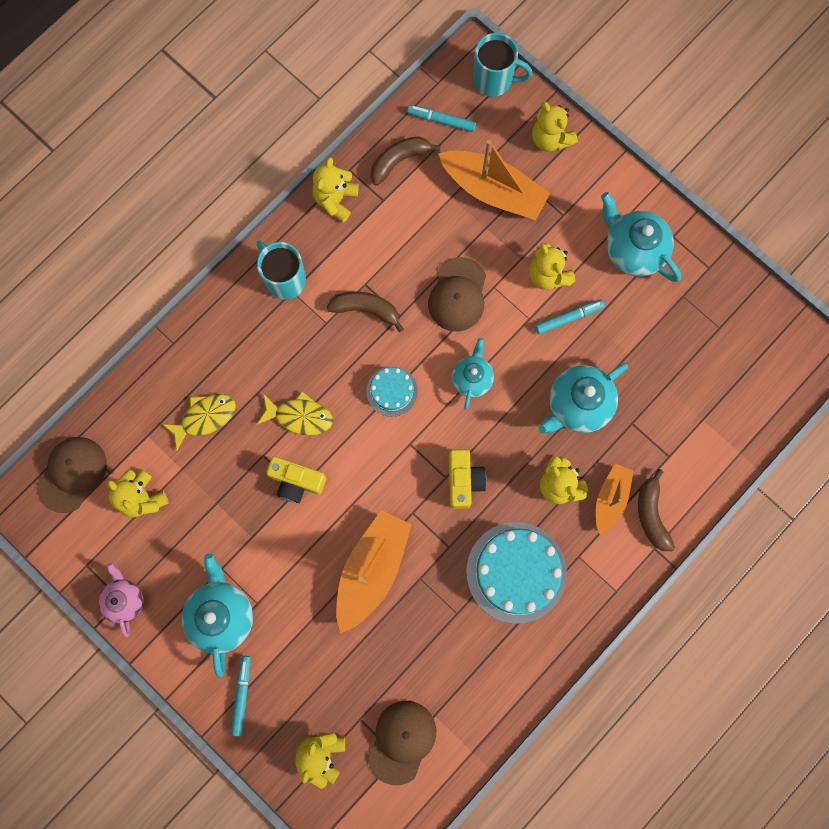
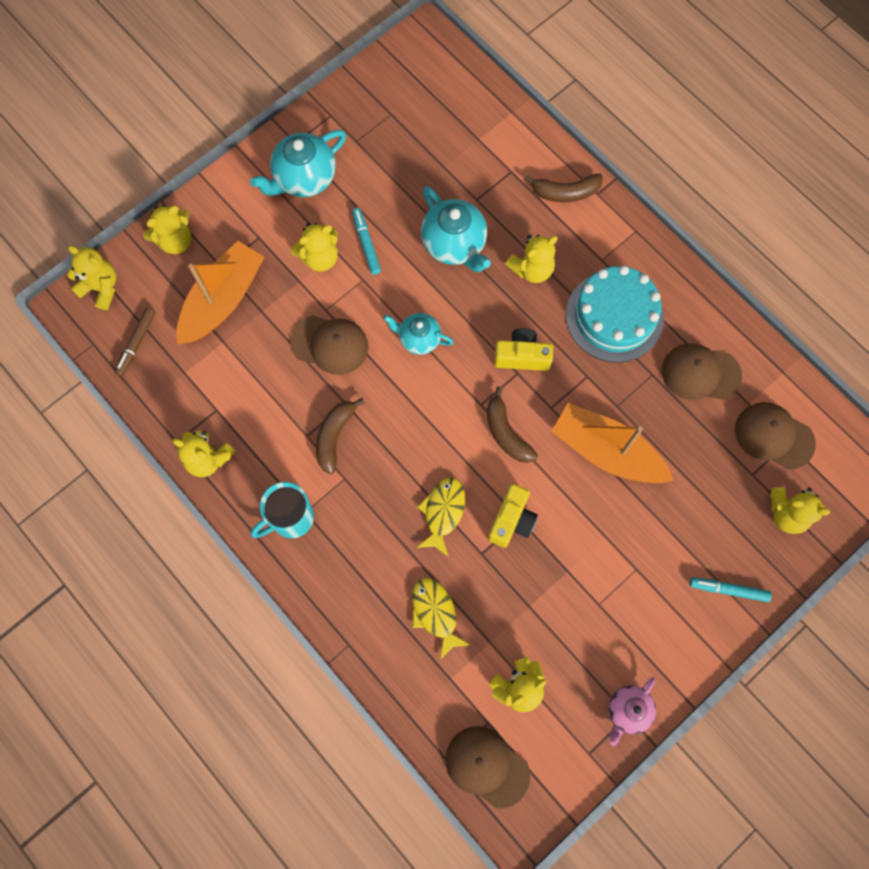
camera: 85 degrees left, 5 degrees down
pink teapot [99,563,143,637] -> pink teapot turned 45 degrees counterclockwise [608,677,656,746]
turquoise teapot [182,554,253,678] -> none
turquoise cake [367,366,418,417] -> none
brown banana [371,136,441,186] -> brown banana moved to [487,386,538,463]
turquoise marker [407,105,476,132] -> brown marker [114,308,156,376]
turquoise mug [473,33,533,97] -> yellow teddy bear [67,245,117,310]
orange boat [596,464,634,535] -> none
none -> brown cap [662,343,742,400]

